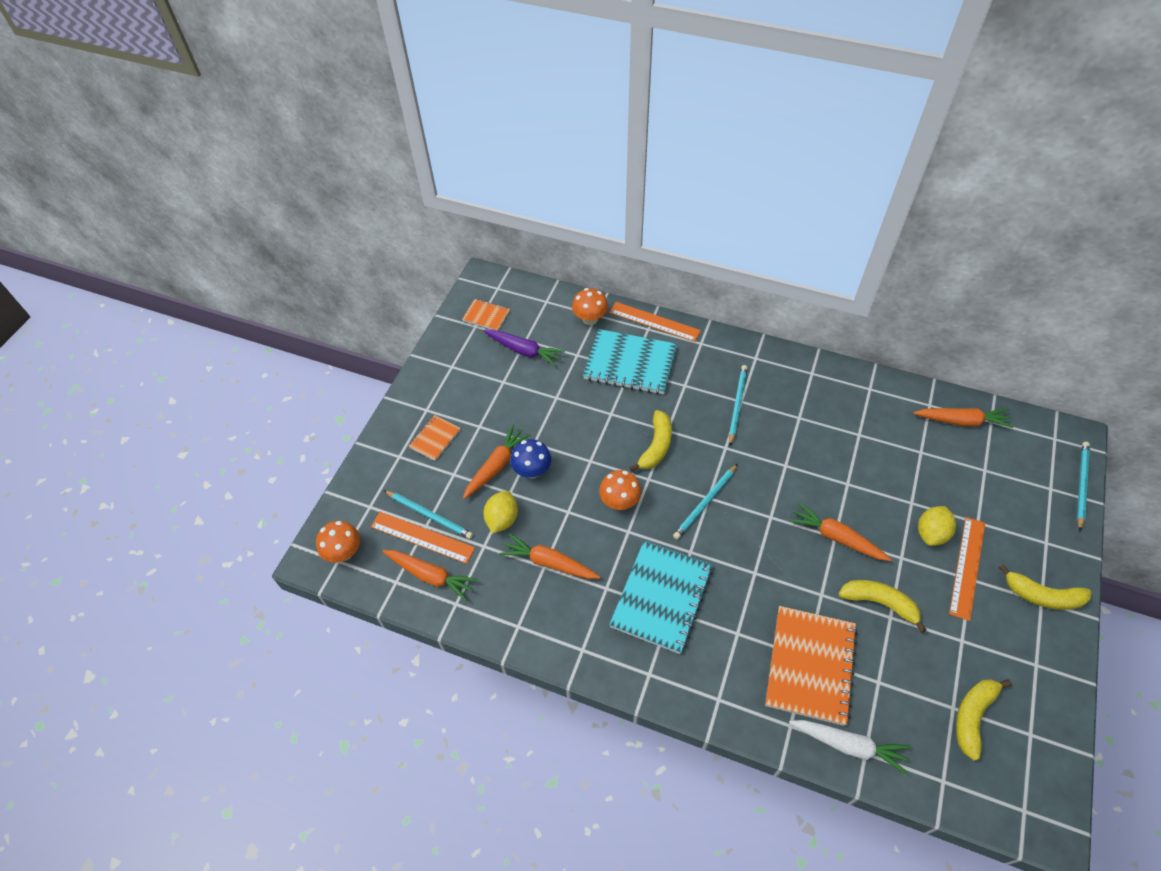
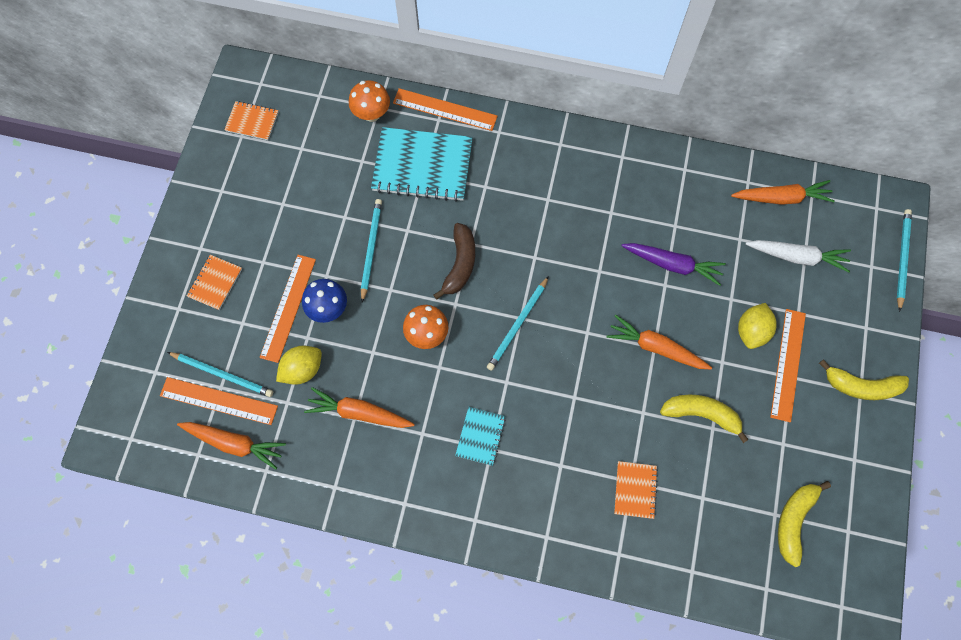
camera: 10 degrees left, 15 degrees up
orange mushroom [316,521,360,563] -> none
orange carrot [463,425,531,499] -> orange ruler [259,255,316,363]
purple carrot [483,330,565,367] -> purple carrot moved to [621,243,726,286]
yellow lemon [483,491,518,534] -> yellow lemon turned 45 degrees clockwise [276,346,322,385]
turquoise notebook [609,540,713,654] -> turquoise notebook [455,407,506,466], size x0.50
yellow banana [629,410,672,472] -> brown banana [434,223,475,299]
turquoise pencil [729,365,747,446] -> turquoise pencil moved to [361,199,382,302]
orange notebook [765,606,858,726] -> orange notebook [614,461,658,519], size x0.50
white carrot [789,720,911,775] -> white carrot moved to [745,240,851,273]

